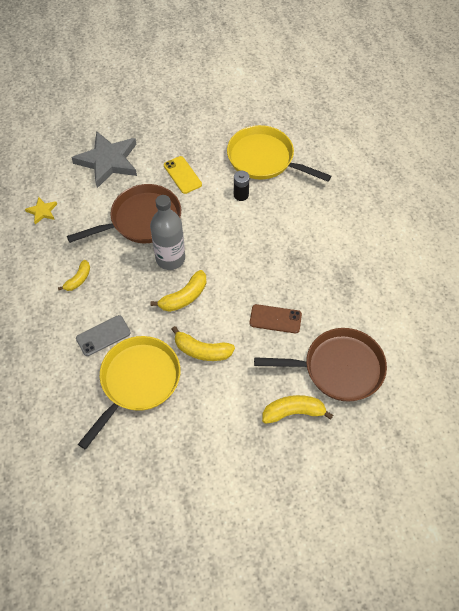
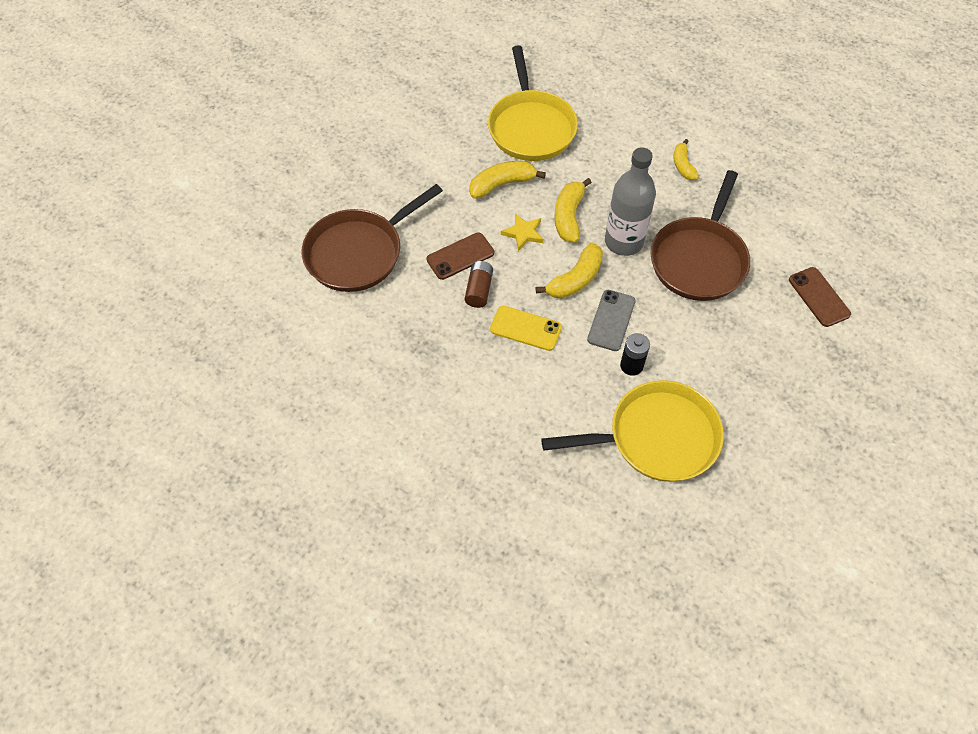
camera: 140 degrees right, 0 degrees up
yellow star [25,197,57,224] -> yellow star moved to [501,213,544,251]
grey star [71,131,137,188] -> brown phone [789,267,851,327]
grey phone [76,315,131,356] -> grey phone moved to [587,290,636,351]
yellow phone [164,156,202,194] -> yellow phone moved to [490,306,562,351]
yellow banana [262,395,333,424] -> yellow banana moved to [536,242,603,299]
none -> brown battery [465,261,493,308]

